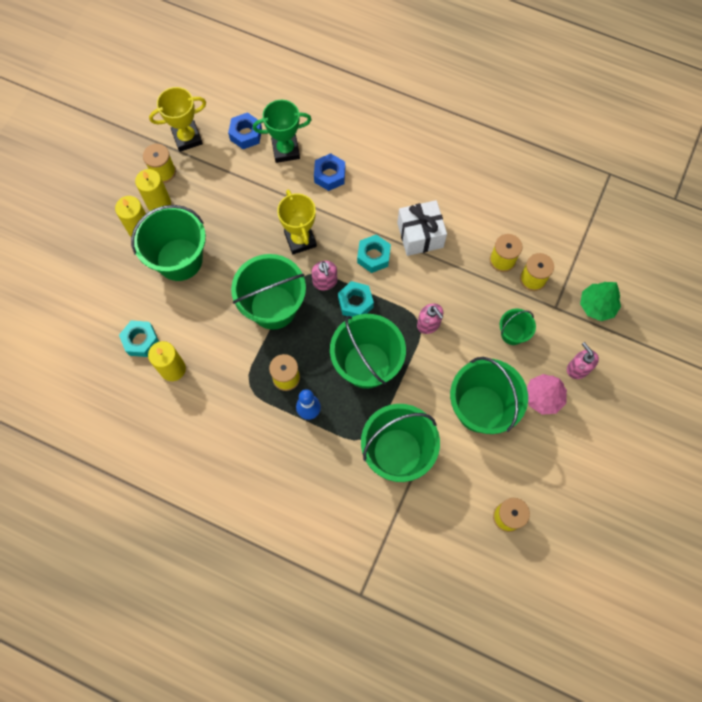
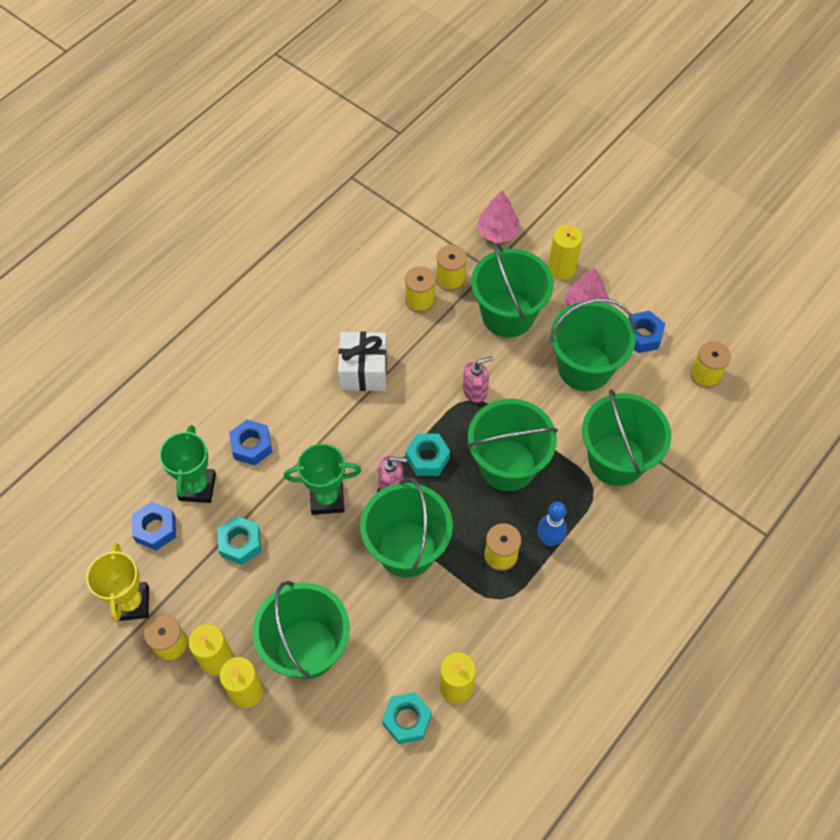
camera: 75 degrees left, 10 degrees down
yellow trophy [277,190,317,254] -> green trophy [284,444,361,515]
turquoise nut [357,234,391,273] -> turquoise nut moved to [217,516,261,565]
green bucket [500,309,536,345] -> green bucket [471,243,554,338], size x2.01
pink soap dispenser [567,342,599,379] -> yellow candle [548,224,583,280]
green tree [580,282,621,321] -> pink tree [476,190,520,243]
none -> blue nut [628,311,665,353]

